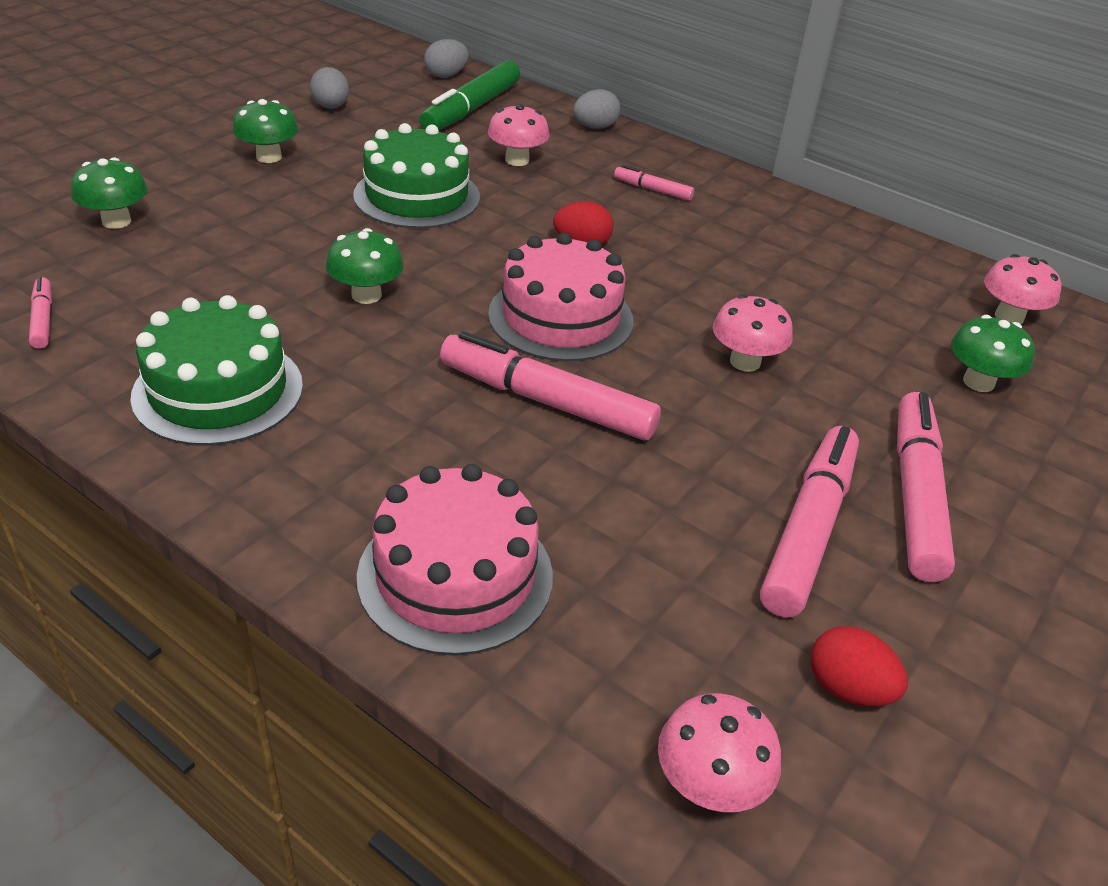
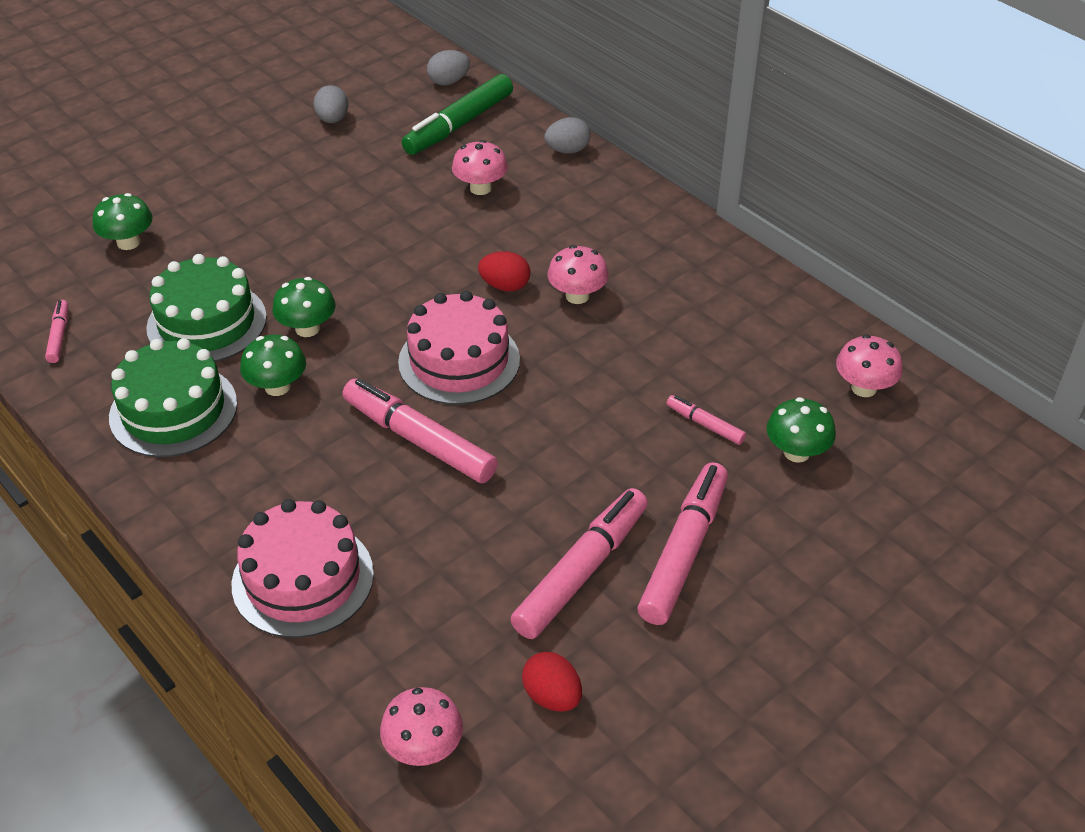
camera: 15 degrees right, 5 degrees up
green mushroom [232,99,299,163] -> green mushroom moved to [240,335,306,396]
green cake [353,123,480,229] -> green cake moved to [146,254,267,362]
pink marker [614,165,694,201] -> pink marker moved to [667,395,746,445]
pink mushroom [713,294,793,372] -> pink mushroom moved to [547,245,609,304]

